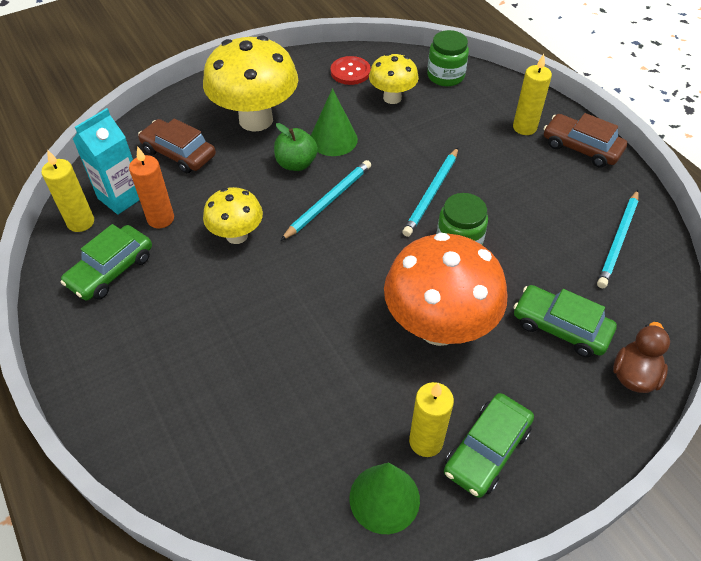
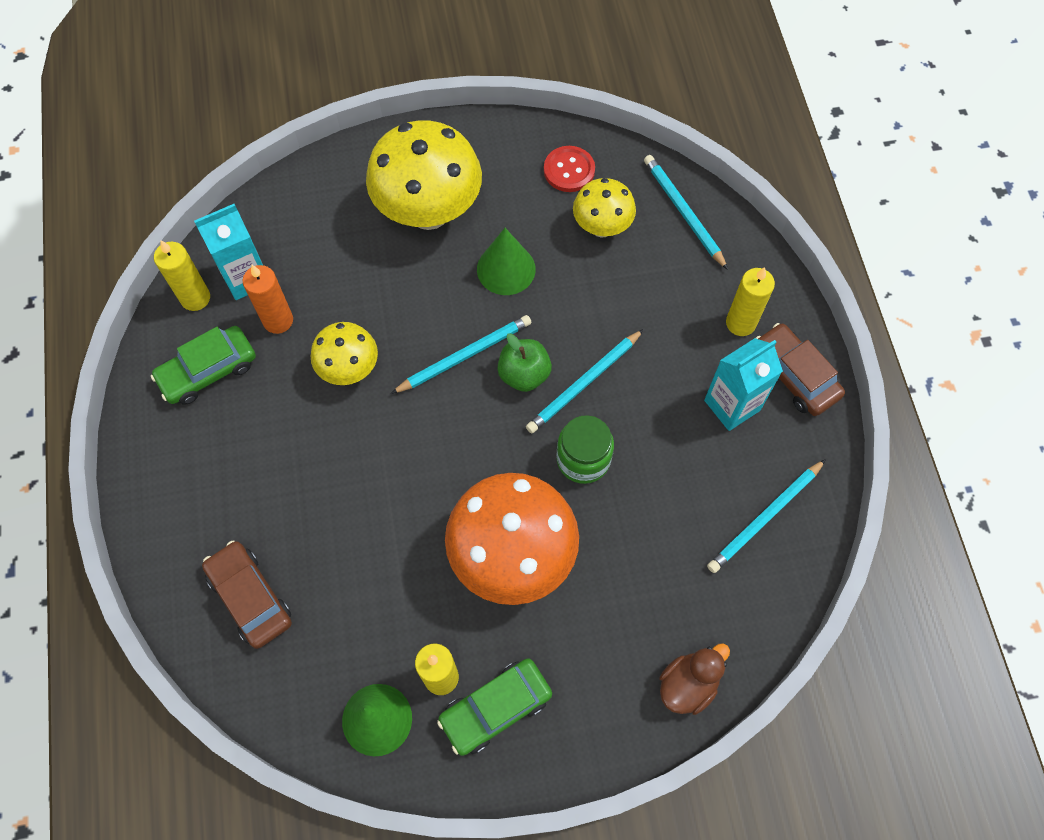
camera: 20 degrees right, 15 degrees up
brown car [138,118,216,173] -> brown car moved to [202,541,292,649]
green apple [274,123,318,171] -> green apple moved to [497,333,552,392]
green jar [427,30,469,87] -> turquoise pencil [644,155,728,270]
green car [513,285,617,357] -> none
none -> turquoise carton [704,338,783,431]

